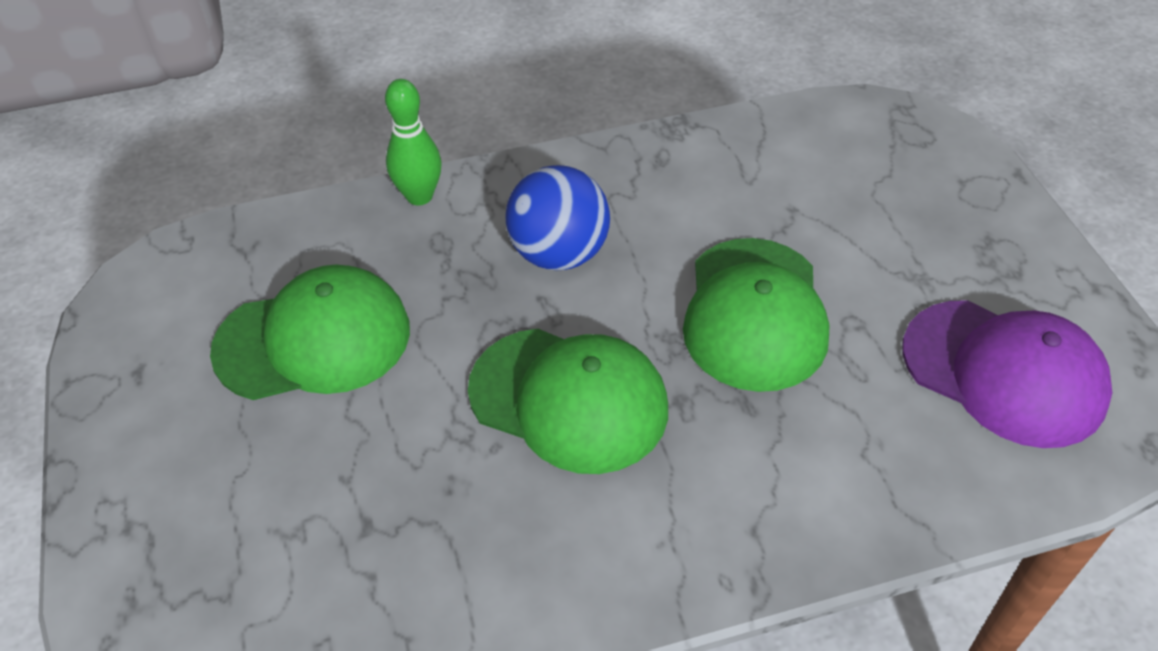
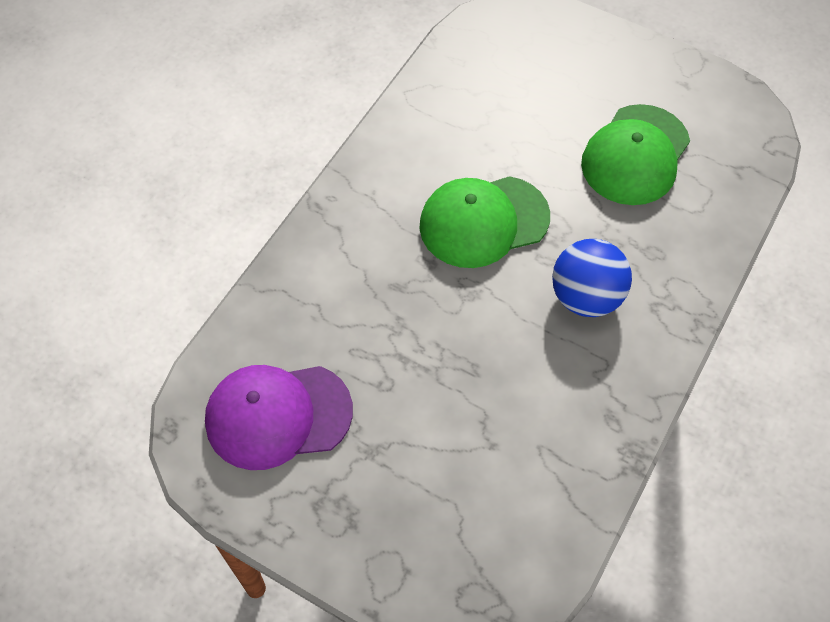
camera: 135 degrees right, 10 degrees up
green bowling pin [385,79,442,205] -> none
green cap [683,238,829,392] -> none

